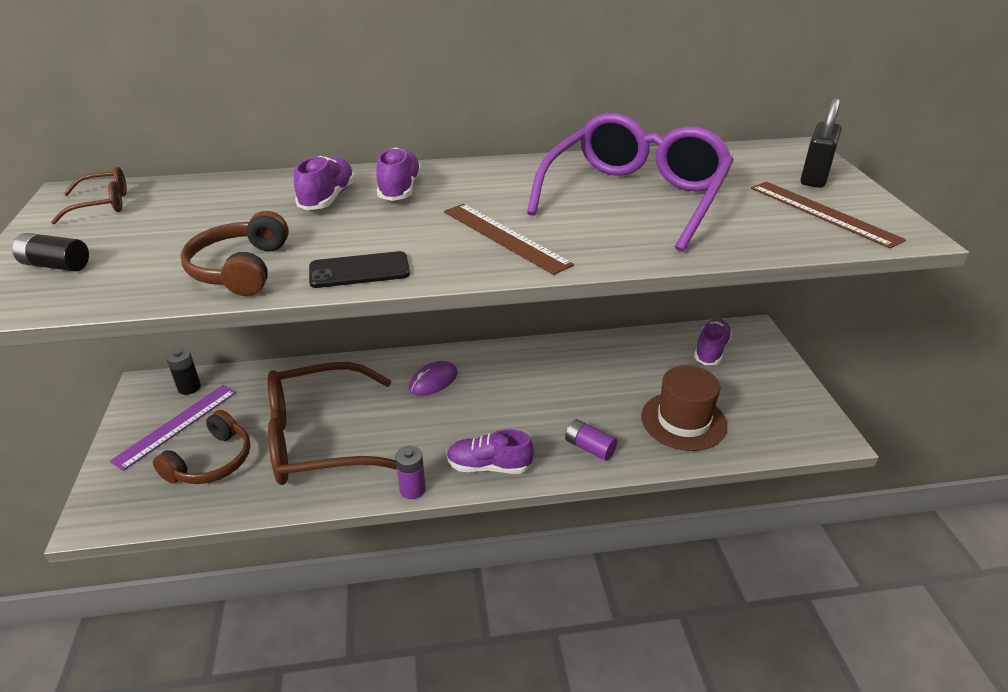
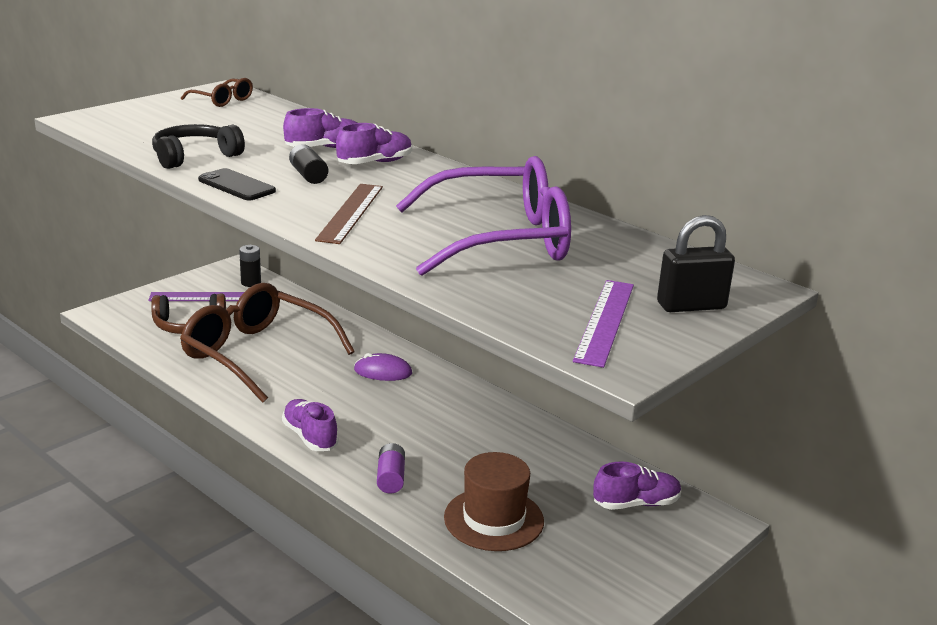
camera: 50 degrees right, 10 degrees down
black battery [12,233,89,271] -> black battery moved to [289,144,328,184]
brown headphones [180,211,289,296] -> black headphones [152,124,245,169]
purple battery [395,446,426,499] -> none
brown ruler [751,181,906,248] -> purple ruler [573,280,634,368]

